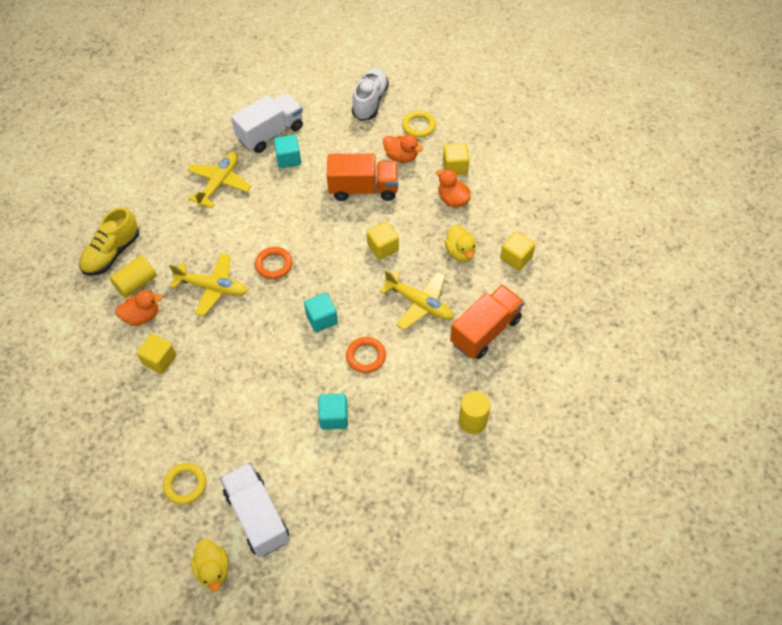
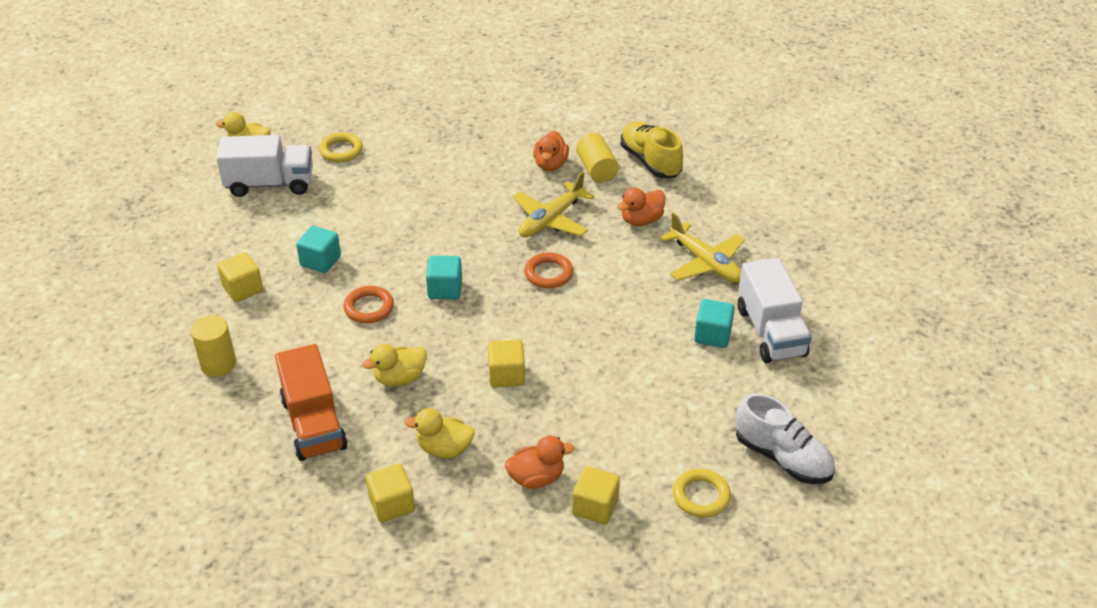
camera: 115 degrees right, 15 degrees down
yellow cube [136,334,176,374] -> yellow cube moved to [217,252,263,302]
orange truck [327,154,398,201] -> none
yellow plane [380,270,454,330] -> yellow duck [362,344,427,387]
orange duck [383,135,423,163] -> orange duck moved to [617,188,665,226]

